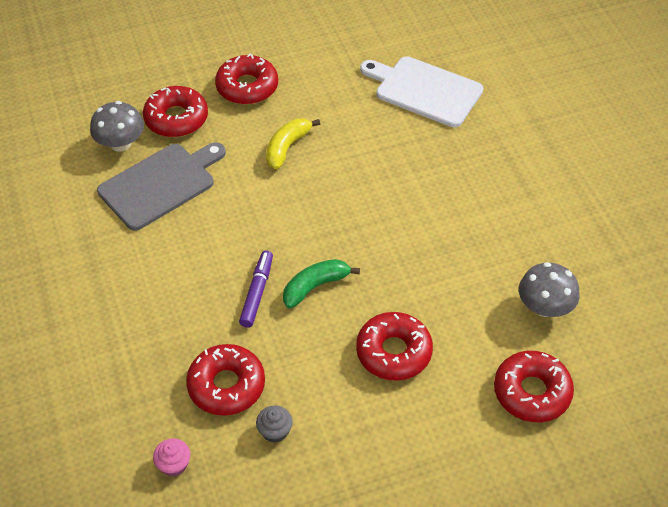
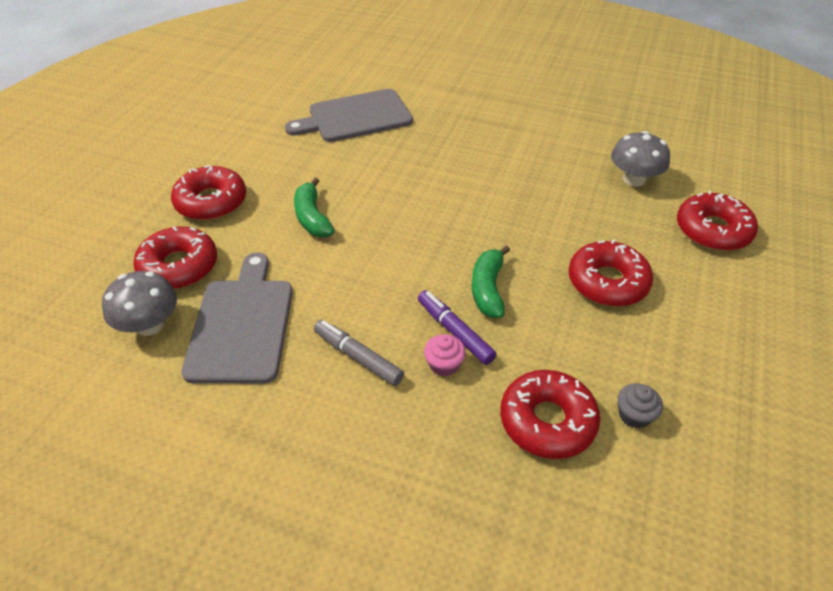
camera: 50 degrees left, 5 degrees down
pink cupcake [153,439,191,476] -> pink cupcake moved to [424,334,466,377]
yellow banana [266,118,320,169] -> green banana [294,178,334,237]
white cutting board [360,56,483,127] -> grey cutting board [285,89,413,142]
none -> grey marker [314,320,404,386]

